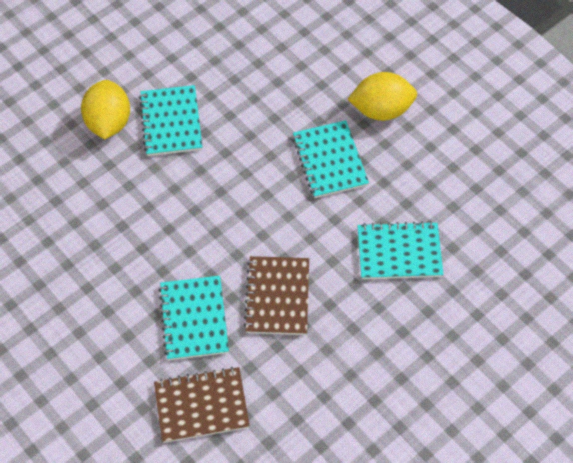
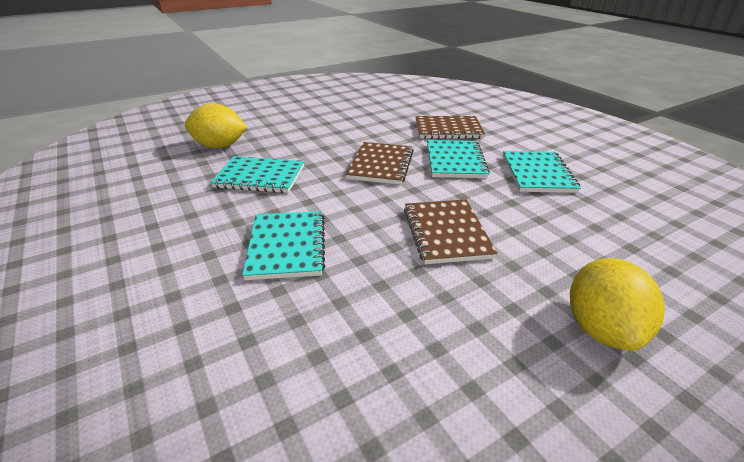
camera: 170 degrees left, 25 degrees down
turquoise notebook [139,85,202,156] -> turquoise notebook moved to [503,151,581,193]
yellow lemon [348,72,417,121] -> yellow lemon moved to [185,103,247,148]
none -> brown notebook [404,199,498,264]

